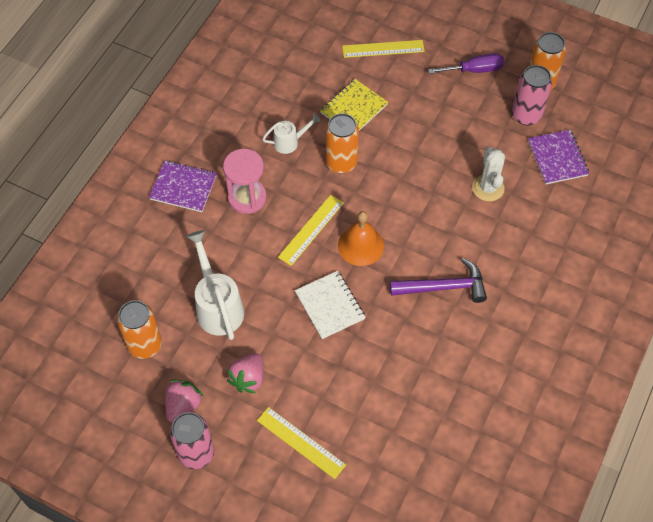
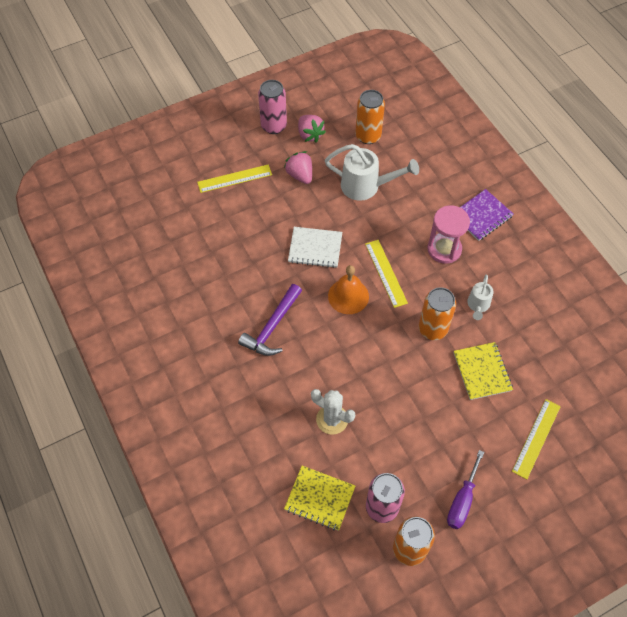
camera: 125 degrees right, 0 degrees up
purple notebook [528,130,589,184] -> yellow notebook [284,466,355,531]

